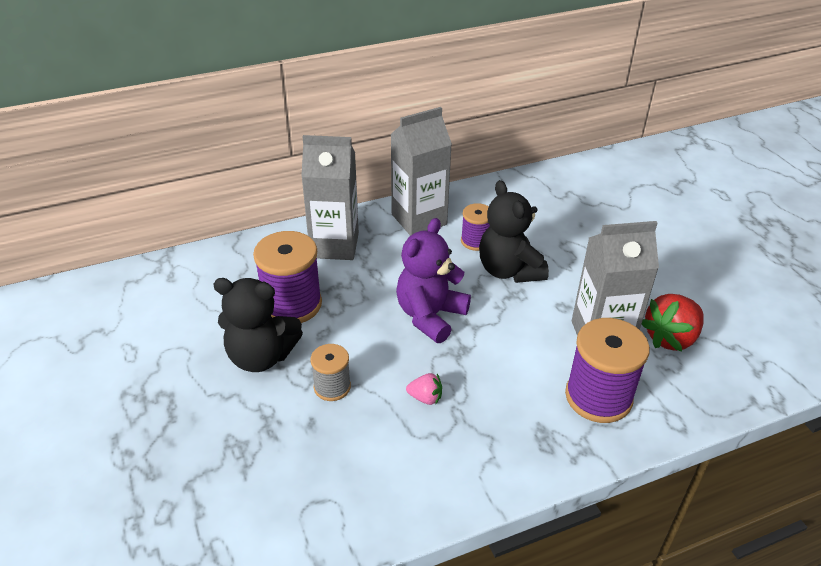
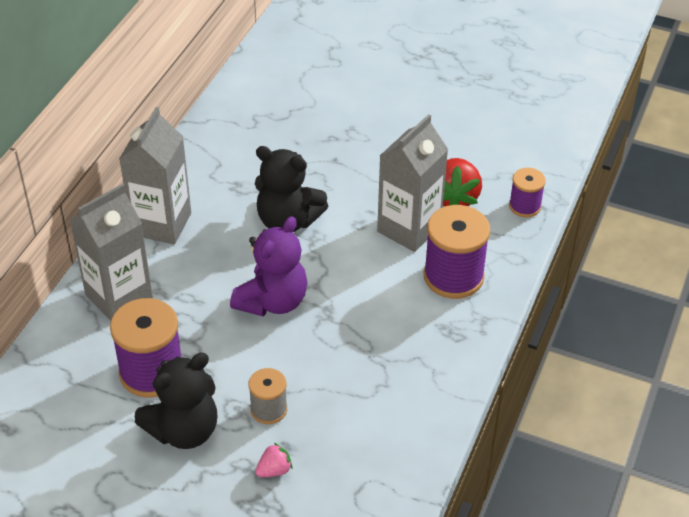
camera: 45 degrees left, 5 degrees up
purple teddy bear [396,218,471,343] -> purple teddy bear turned 135 degrees counterclockwise [230,216,308,316]
pink strawberry [406,373,442,405] -> pink strawberry moved to [255,443,292,477]
purple spool [461,203,490,251] -> purple spool moved to [509,168,546,217]

